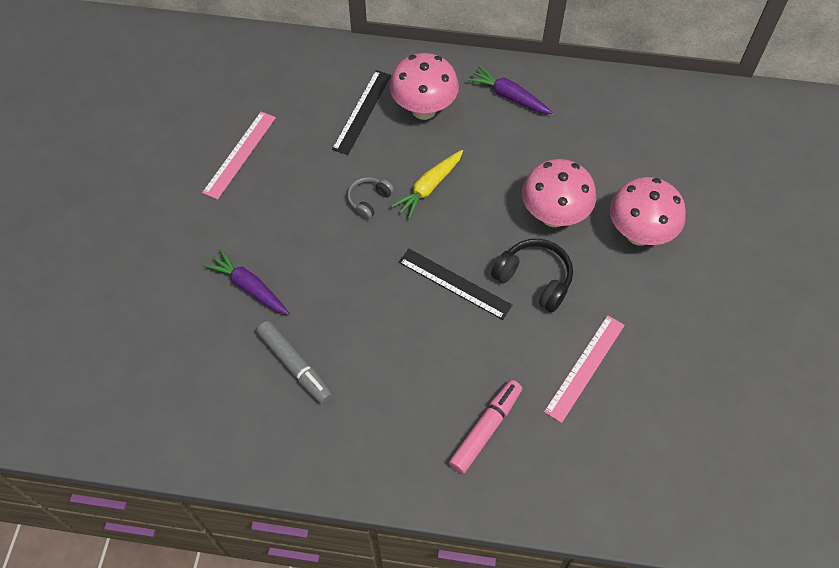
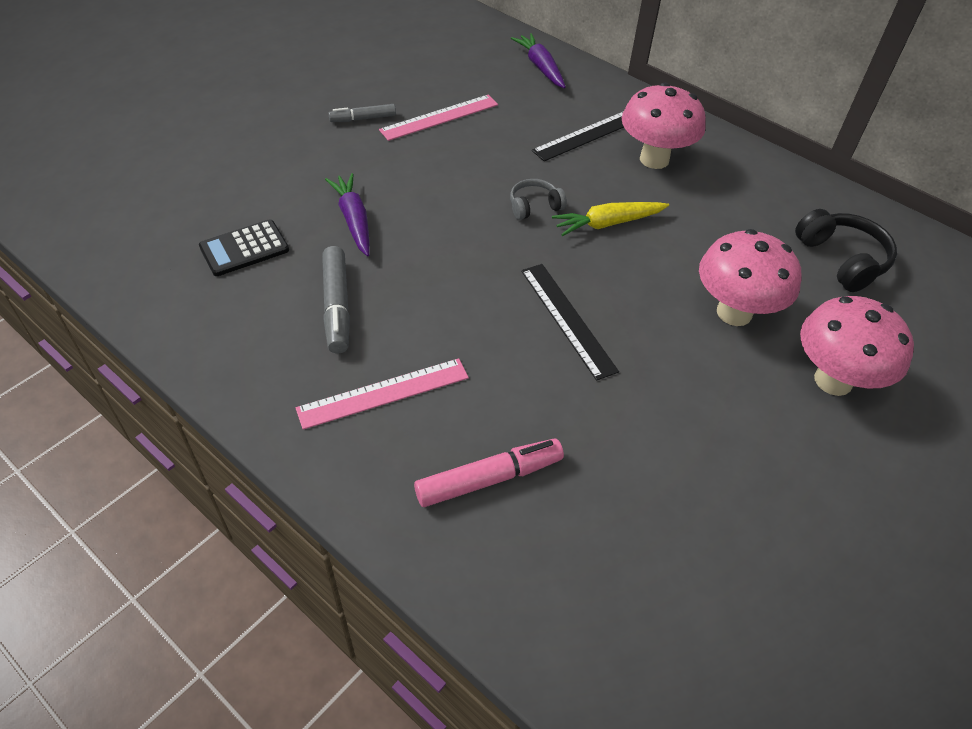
camera: 30 degrees right, 10 degrees down
purple carrot [468,66,553,114] -> purple carrot moved to [511,33,566,88]
black headphones [491,239,573,312] -> black headphones moved to [795,209,897,292]
pink ruler [544,315,625,423] -> pink ruler moved to [296,358,469,430]
none -> black calculator [199,219,289,276]
none -> grey marker [329,104,396,122]

